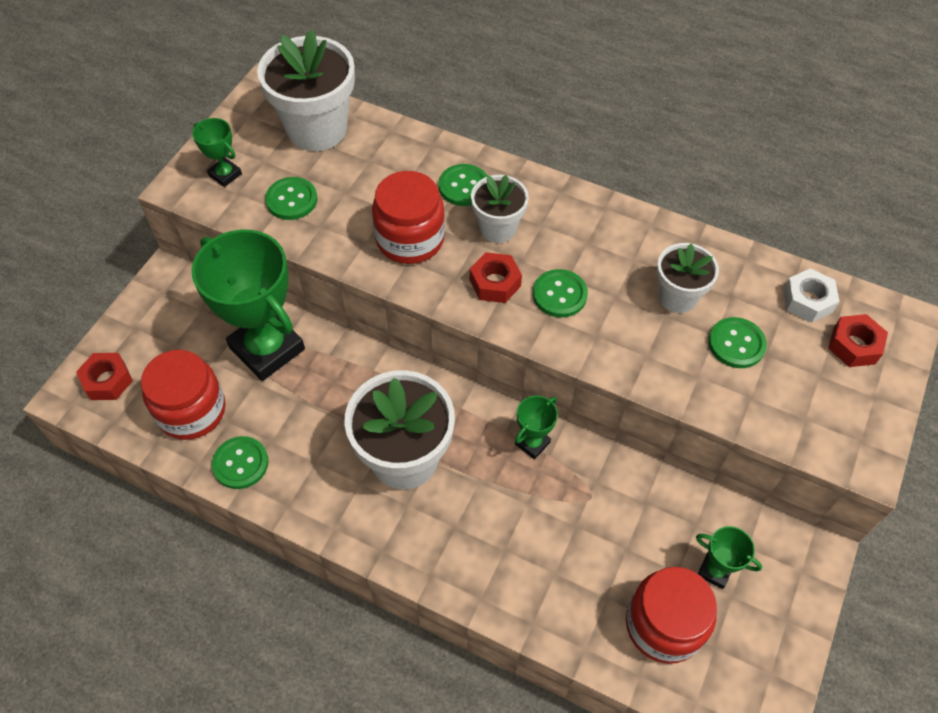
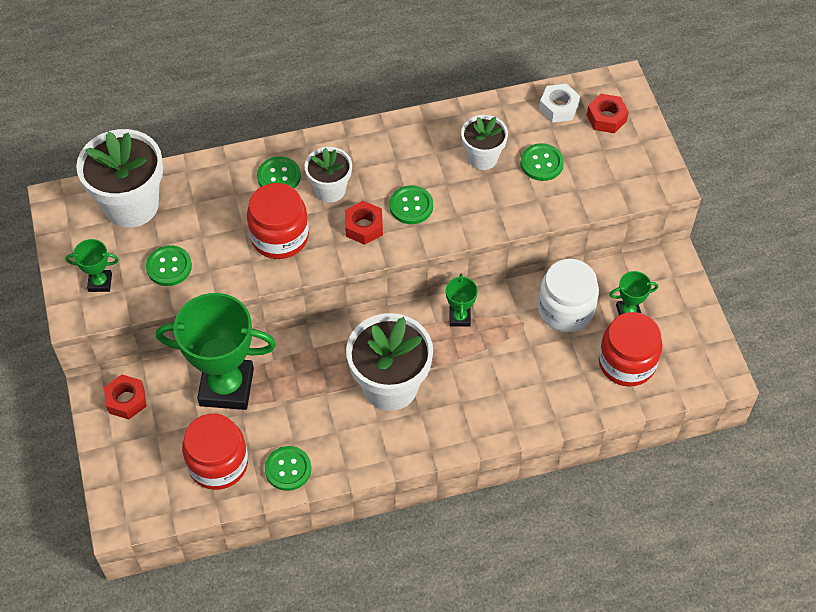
camera: 40 degrees left, 0 degrees up
red nut [76,353,133,400] -> red nut moved to [104,374,147,419]
none -> white jar [538,259,599,332]

